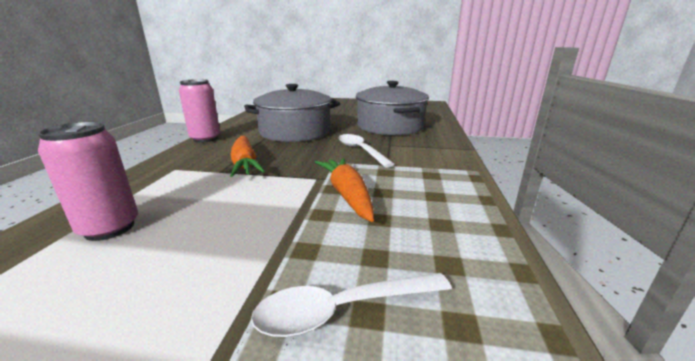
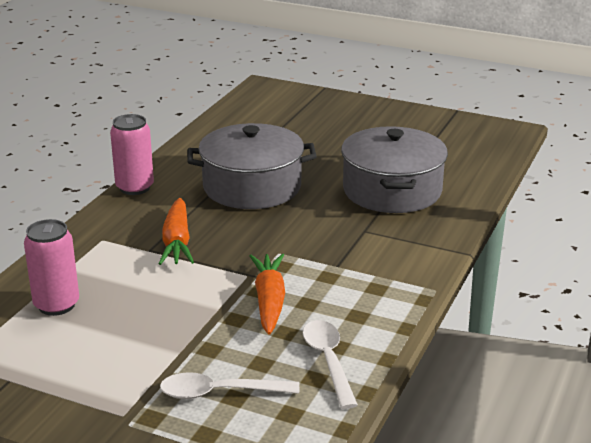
camera: 15 degrees right, 5 degrees up
white spoon [339,134,395,168] -> white spoon moved to [303,320,358,409]

